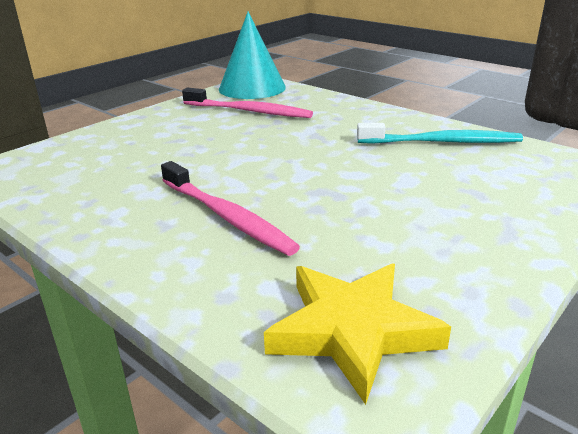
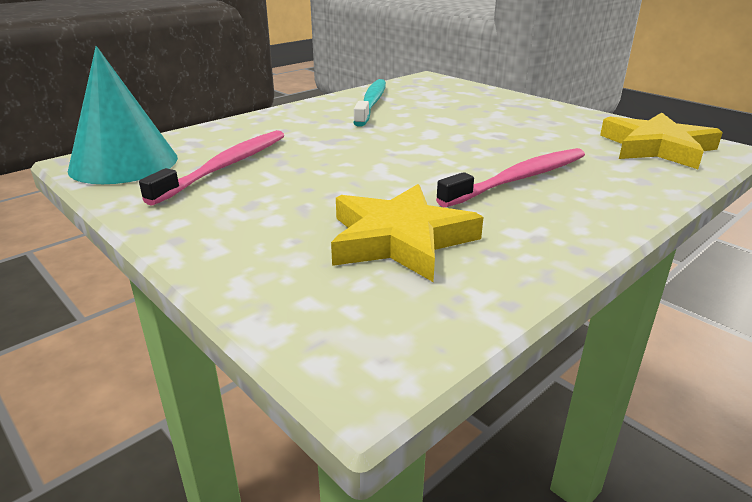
camera: 85 degrees left, 0 degrees up
none -> yellow star [331,184,483,282]

